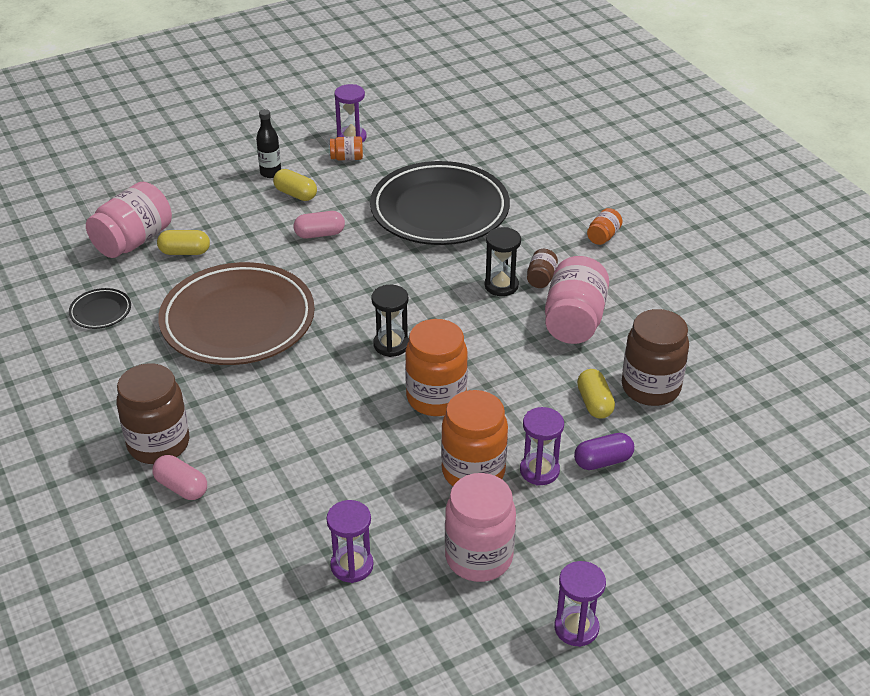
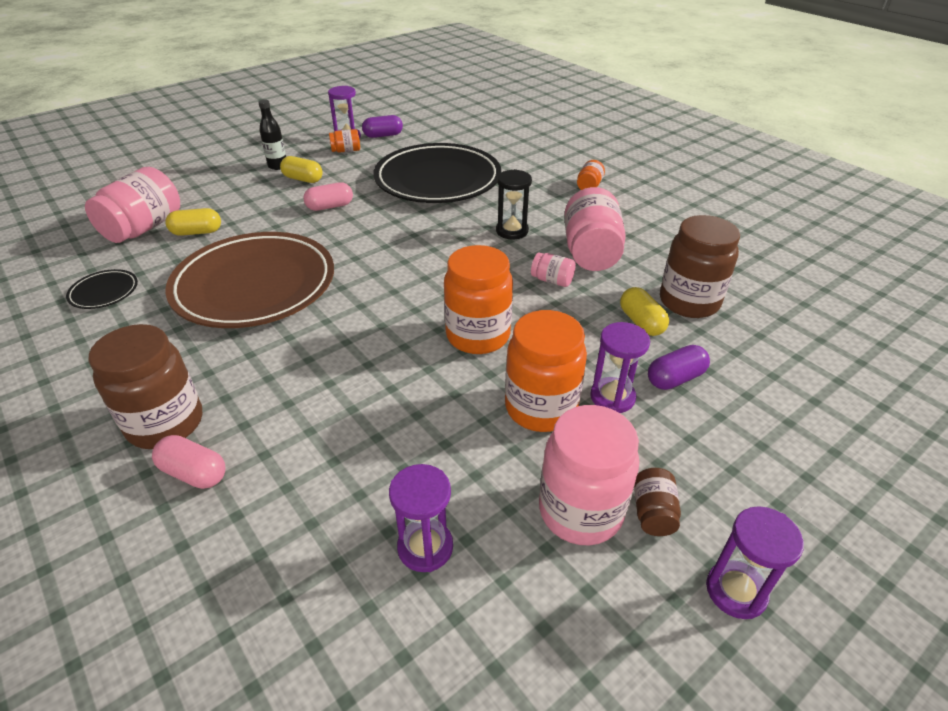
camera: 10 degrees left, 0 degrees up
black hourglass [372,285,409,357] -> none
brown jar [527,249,558,288] -> brown jar moved to [634,468,681,536]
none -> purple capsule [362,115,403,138]
none -> pink jar [531,253,576,287]

